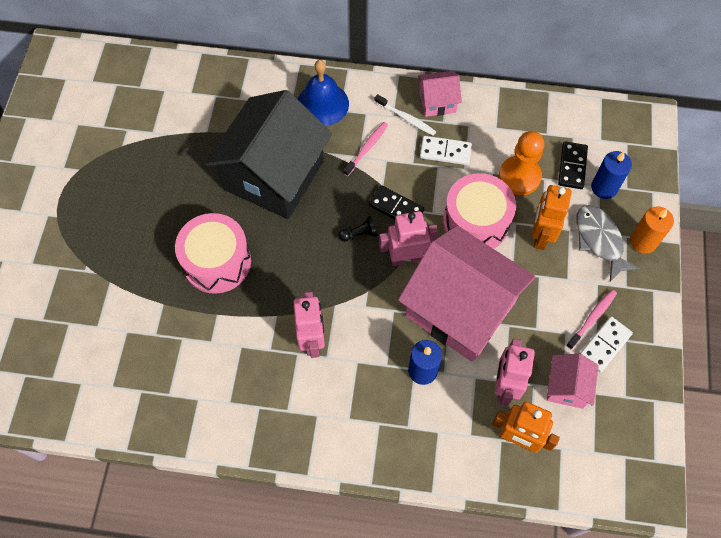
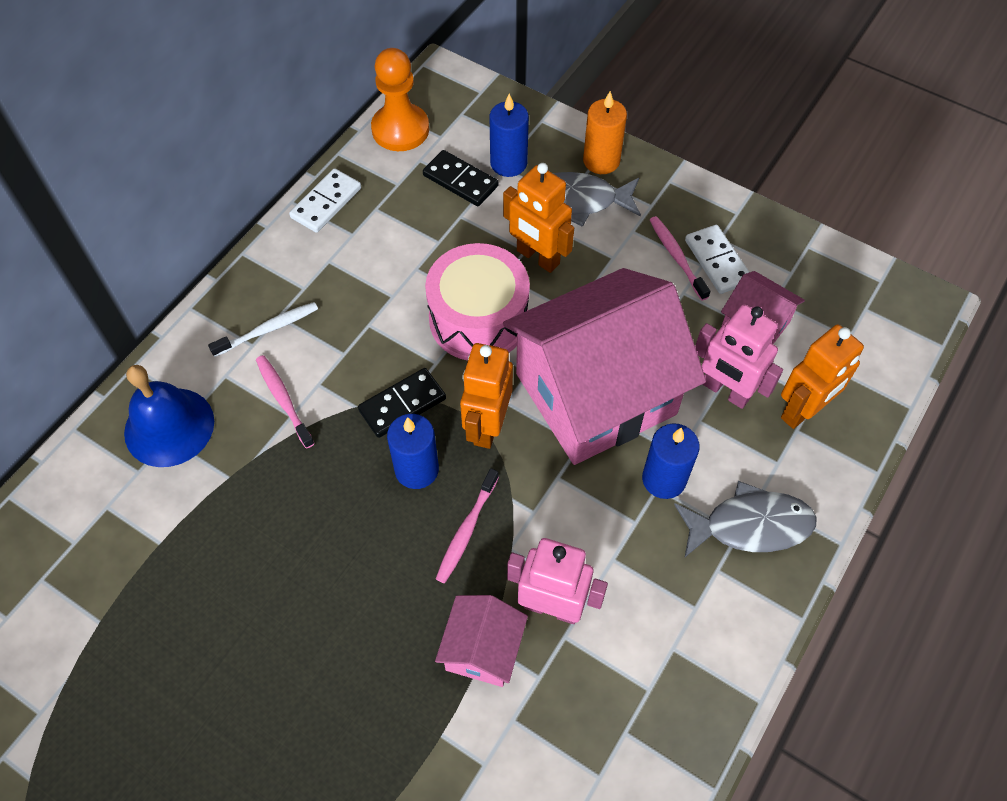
camera: 65 degrees left, 5 degrees down
pink drum [175,213,251,294] -> none
black house [205,90,332,219] -> none
black pawn [339,216,377,242] -> blue candle [387,414,439,489]
pink robot [379,211,438,266] -> orange robot [460,343,513,449]
pink house [418,71,462,117] -> pink house moved to [435,595,528,687]
white domino [420,136,472,165] -> white domino moved to [289,168,361,233]
orange pawn [499,131,545,195] -> orange pawn moved to [371,48,429,151]
none -> pink toothbrush [436,468,499,583]
none -> grey fish [674,481,816,557]

